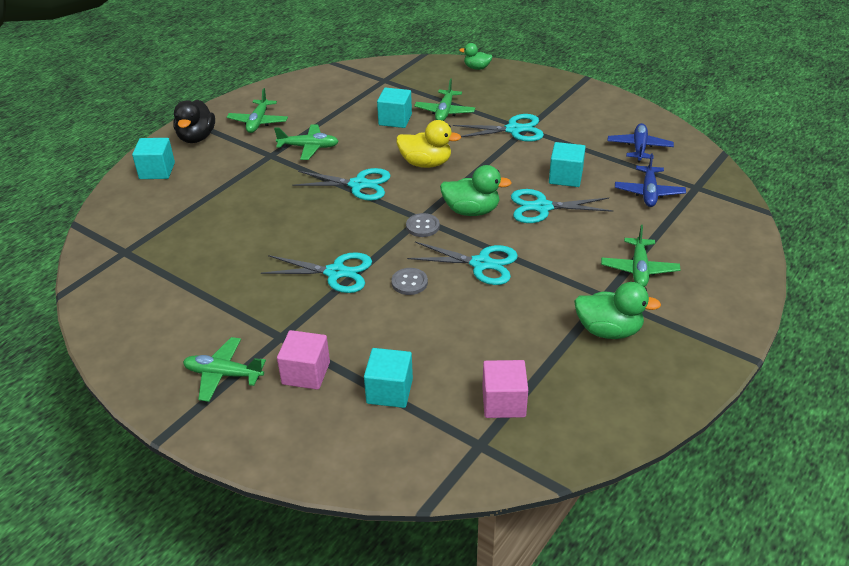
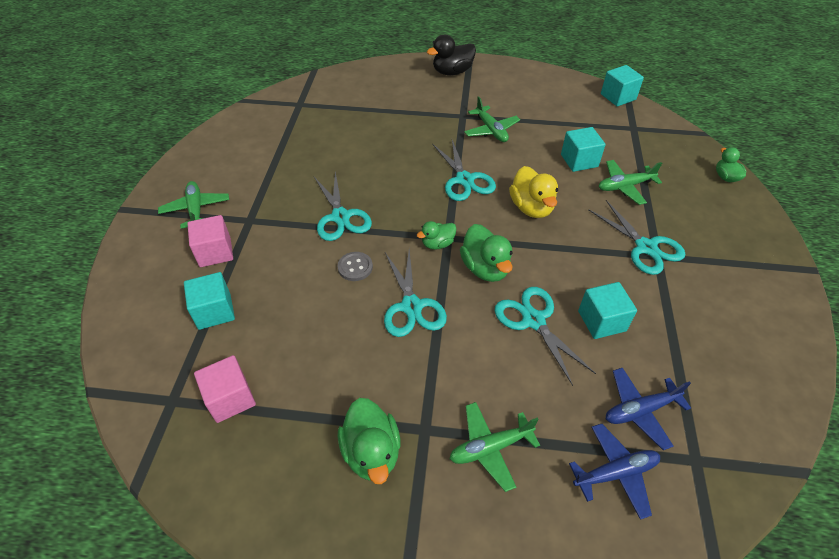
camera: 60 degrees right, 10 degrees up
turquoise cube [132,138,175,179] -> turquoise cube moved to [601,65,644,107]
green plane [227,88,288,133] -> none
grey button [406,213,440,237] -> green duck [417,221,456,250]
blue plane [607,123,674,162] -> blue plane moved to [569,424,660,520]

